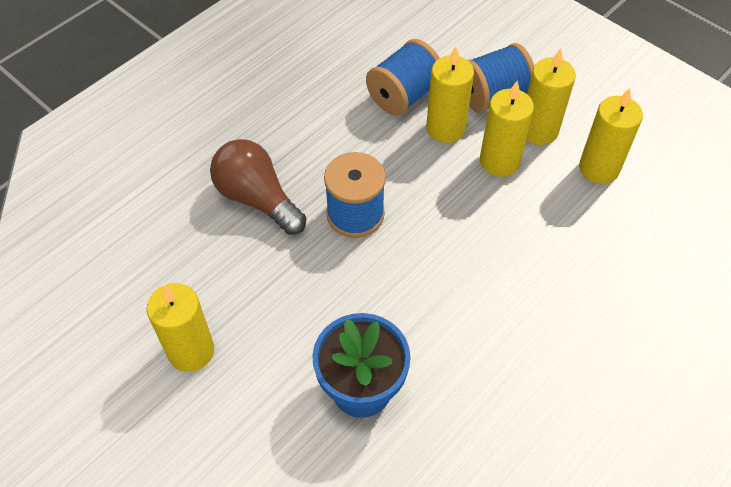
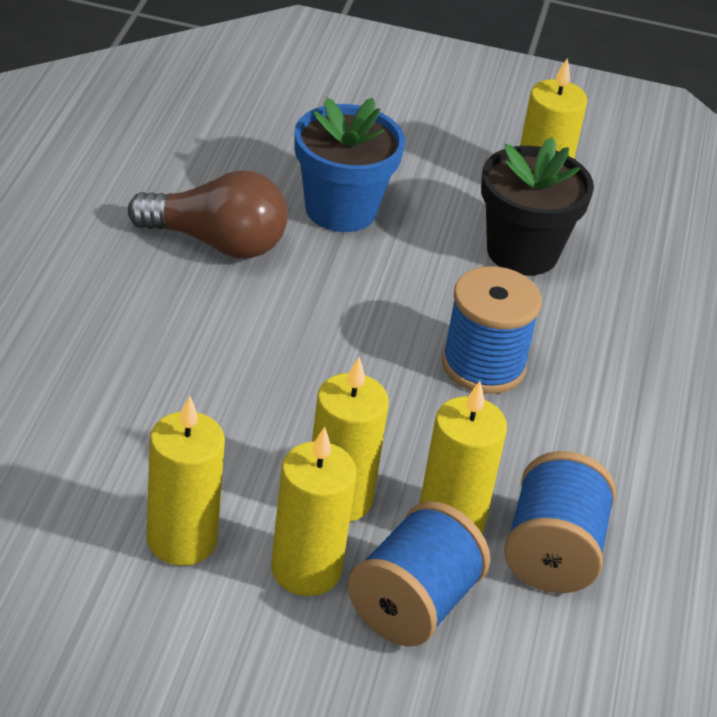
camera: 145 degrees right, 15 degrees down
brown light bulb [210,139,306,235] -> brown light bulb moved to [128,170,288,258]
none -> black flower pot [481,137,594,275]

